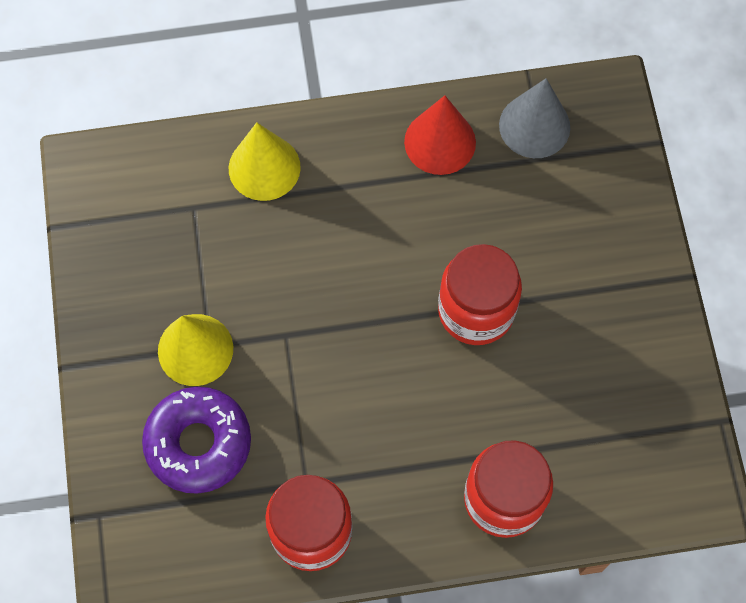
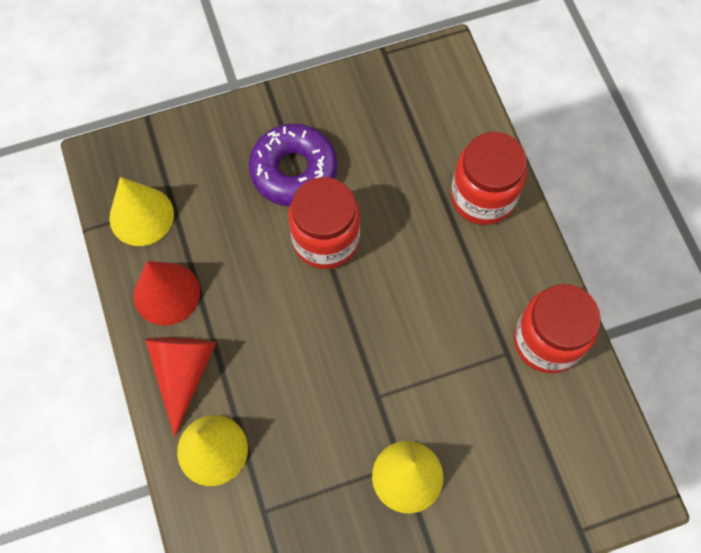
camera: 100 degrees left, 0 degrees up
purple donut [142,387,251,494] -> purple donut moved to [249,124,338,206]
grey cone [499,78,570,158] -> yellow cone [109,177,174,246]
none -> red cone [145,338,216,437]

